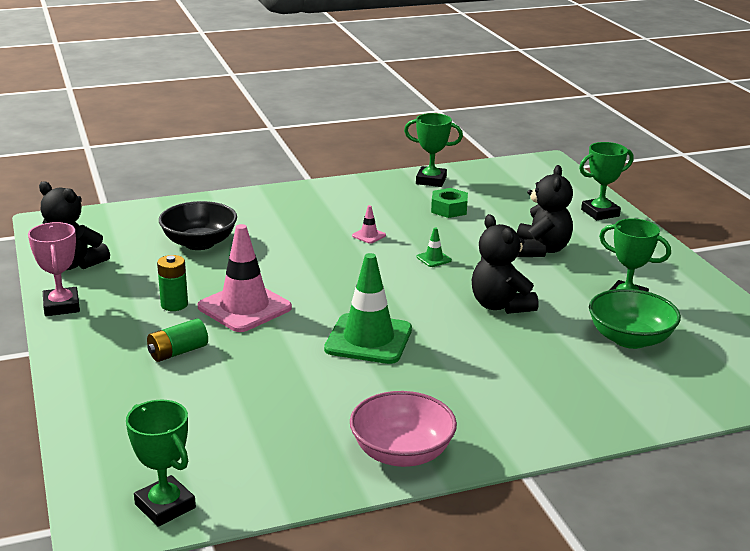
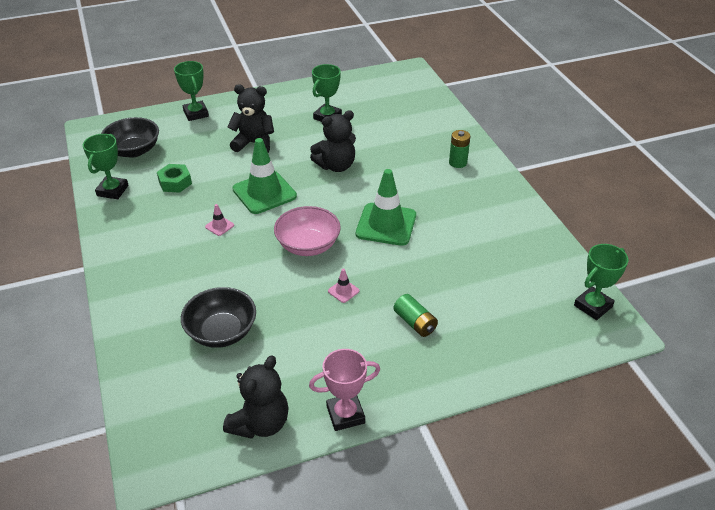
camera: 90 degrees left, 15 degrees up
green battery [157,255,188,311] -> green battery moved to [449,130,470,168]
pink traffic cone [197,224,292,332] -> pink traffic cone [328,268,359,303], size x0.41
pink bowl [350,391,457,467] -> pink bowl moved to [274,206,341,256]
green traffic cone [417,227,452,267] -> green traffic cone [232,138,297,214], size x2.42
green bowl [589,289,681,349] -> none
none -> black bowl [101,117,159,158]

